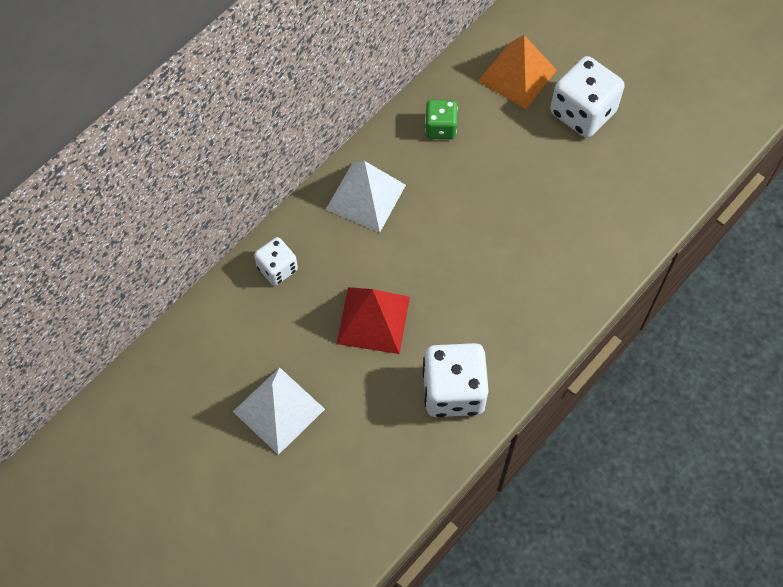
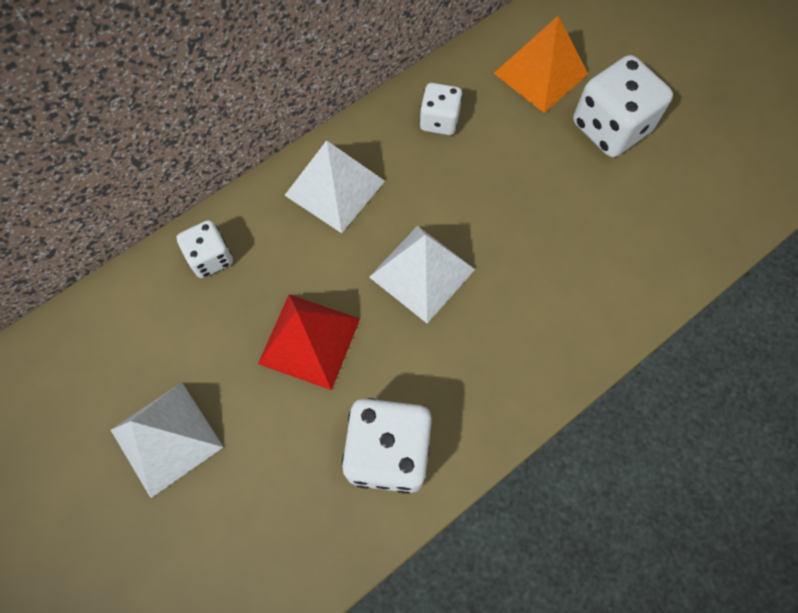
camera: 10 degrees right, 5 degrees up
green dice [425,100,458,139] -> white dice [420,83,463,135]
none -> white pyramid [369,226,475,323]

